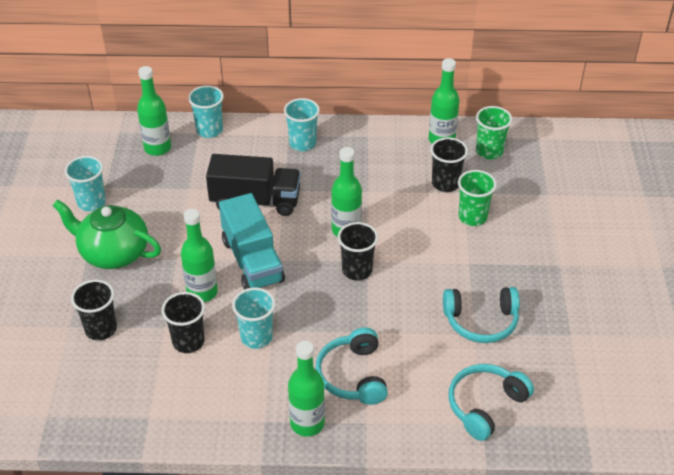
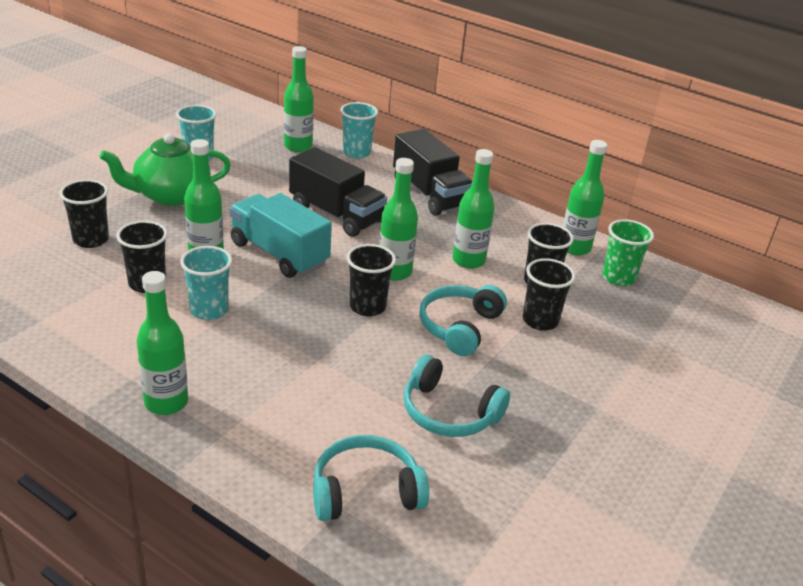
camera: 30 degrees right, 10 degrees down
green teapot [52,199,161,269] -> green teapot turned 75 degrees counterclockwise [99,133,231,206]
turquoise truck [219,193,285,290] -> turquoise truck turned 120 degrees clockwise [229,193,332,278]
turquoise cup [284,98,320,151] -> black truck [393,129,472,216]
turquoise headphones [316,328,388,405] -> turquoise headphones moved to [419,285,507,356]
green cup [458,170,497,226] -> black cup [523,258,575,331]
none -> green bottle [452,149,494,269]

